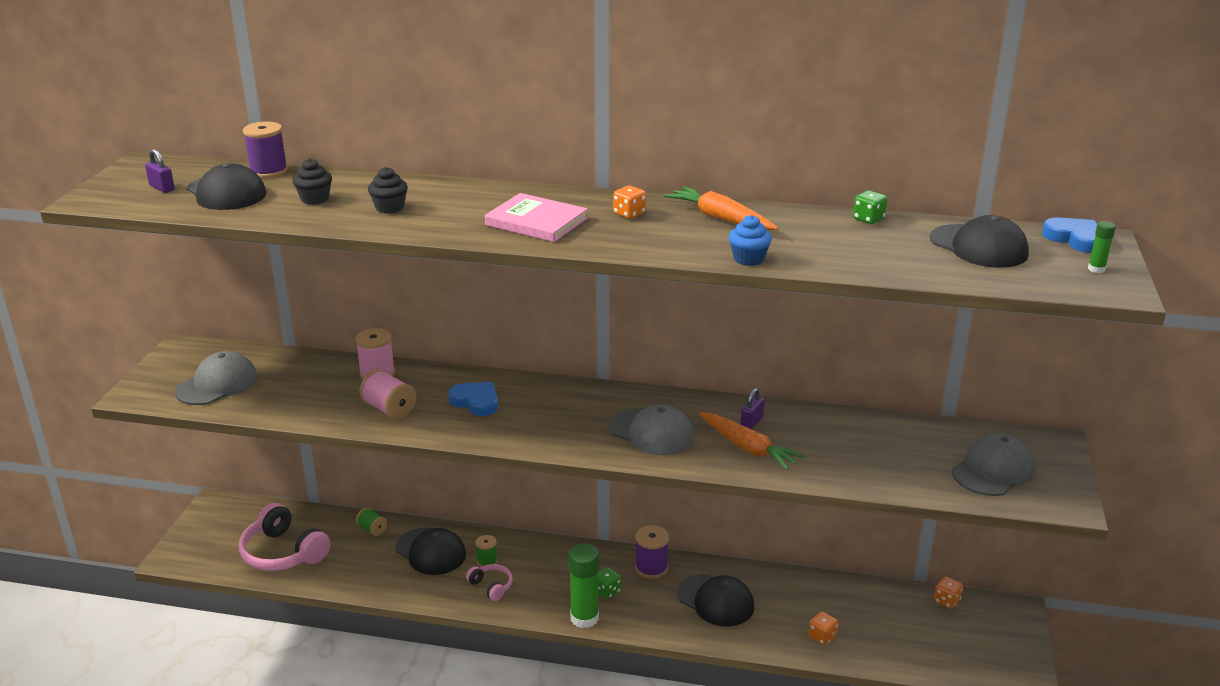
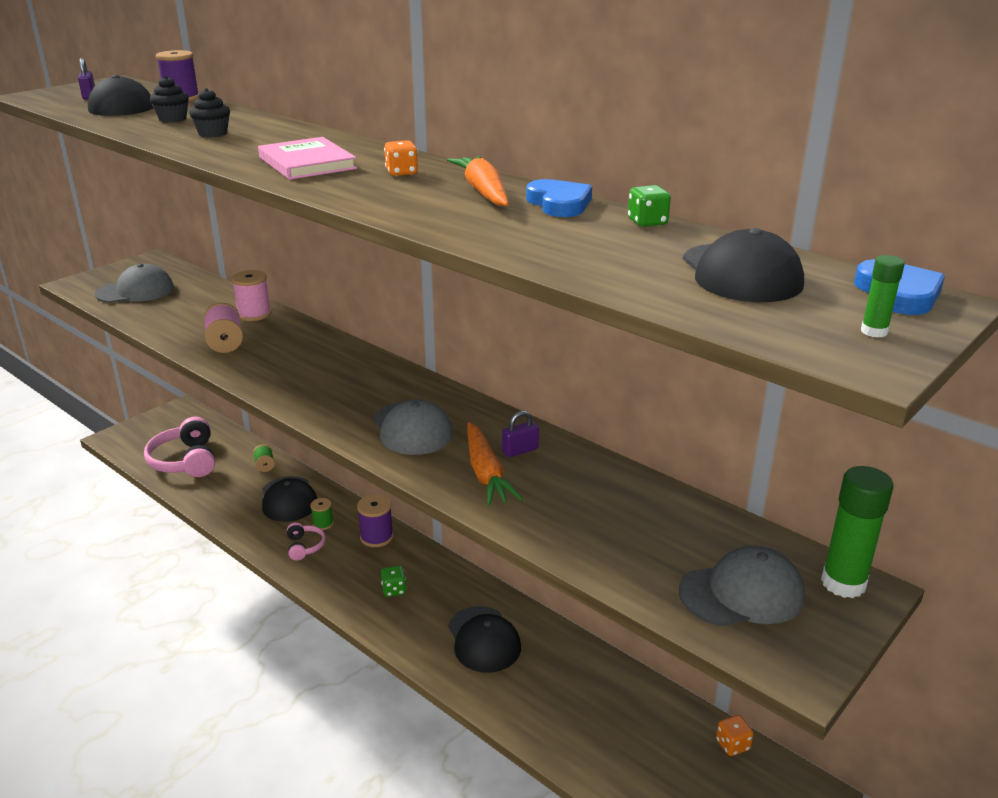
camera: 30 degrees right, 0 degrees up
blue heart [448,382,498,416] -> blue heart moved to [526,179,592,217]
green glue stick [569,543,599,628] -> green glue stick moved to [821,466,894,598]
purple spool [635,525,669,579] -> purple spool moved to [357,494,394,547]
blue cupcake [729,215,772,266] -> none
orange dice [808,611,838,645] -> none

